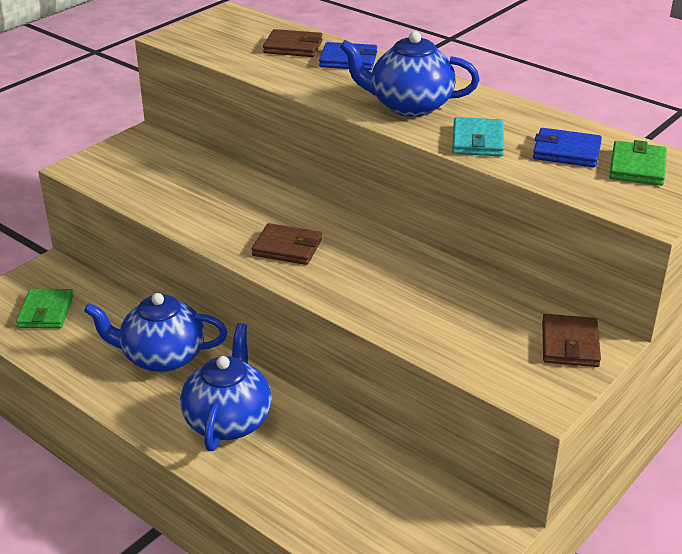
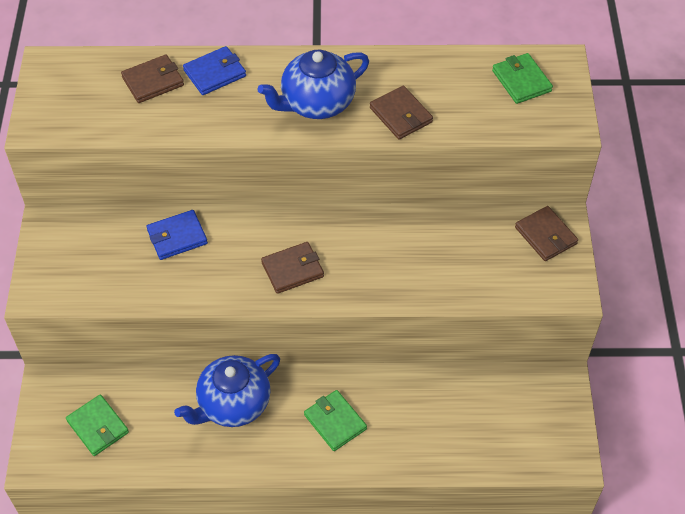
camera: 40 degrees left, 20 degrees up
blue teapot [180,323,272,451] -> green wallet [304,390,367,451]
turquoise wallet [452,117,504,156] -> brown wallet [370,86,433,139]
blue wallet [533,128,602,167] -> blue wallet moved to [147,210,208,260]

